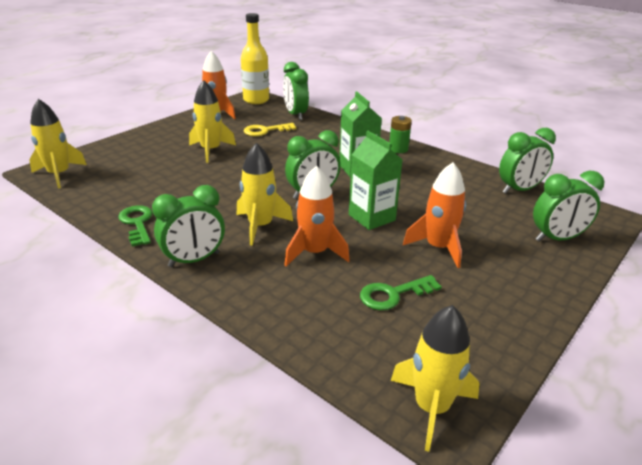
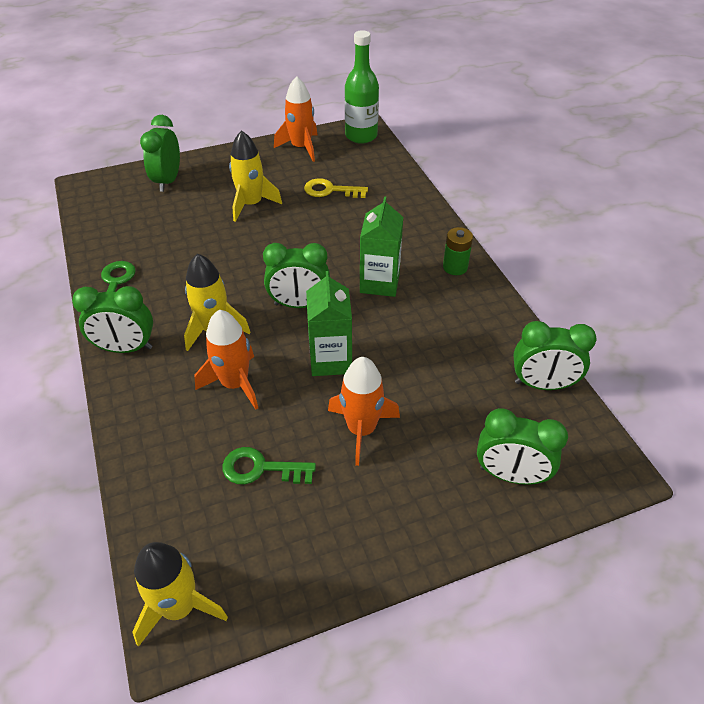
camera: 30 degrees right, 15 degrees up
yellow rocket [29,99,87,189] -> none
yellow bottle [241,13,269,104] -> green bottle [345,30,379,144]
green clock [283,62,309,120] -> green clock moved to [140,115,180,192]

